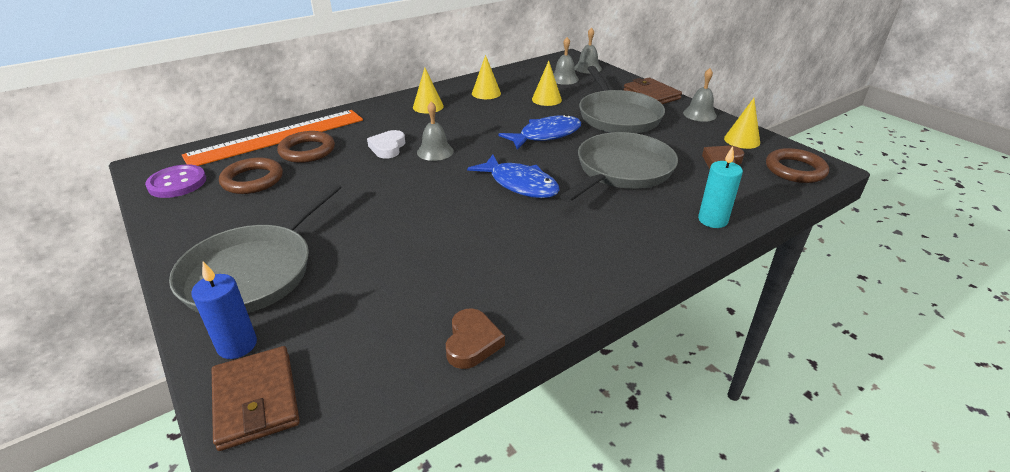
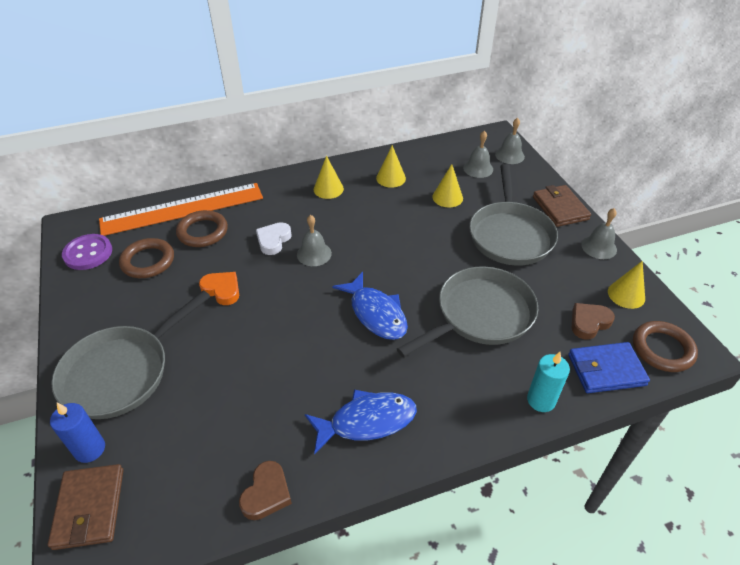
camera: 15 degrees right, 10 degrees up
blue fish [499,115,581,150] -> blue fish moved to [305,390,417,455]
none -> orange heart [199,272,239,305]
none -> blue wallet [568,342,650,393]

